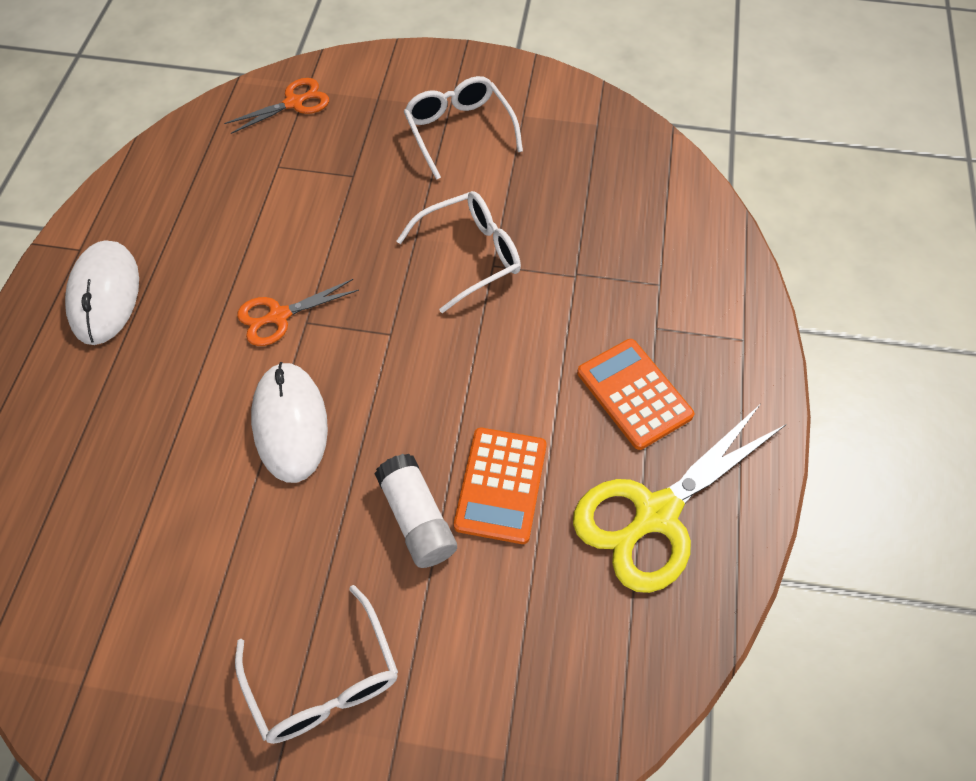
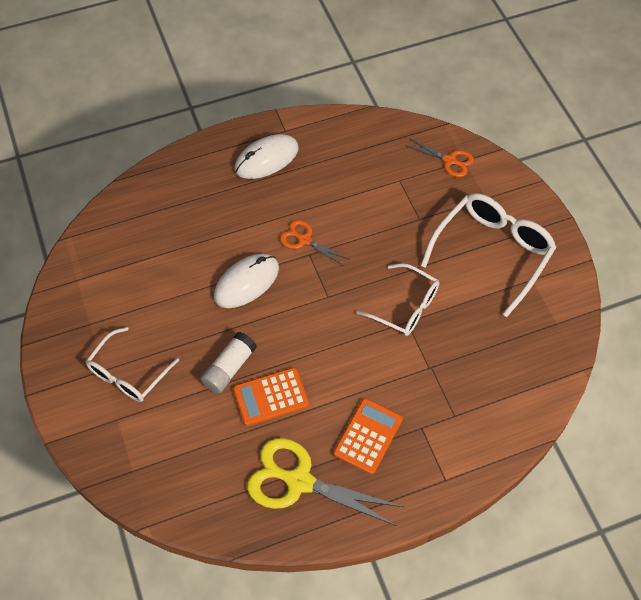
camera: 60 degrees right, 0 degrees up
white glasses [404,76,523,180] -> white glasses [421,193,556,317], size x1.55

